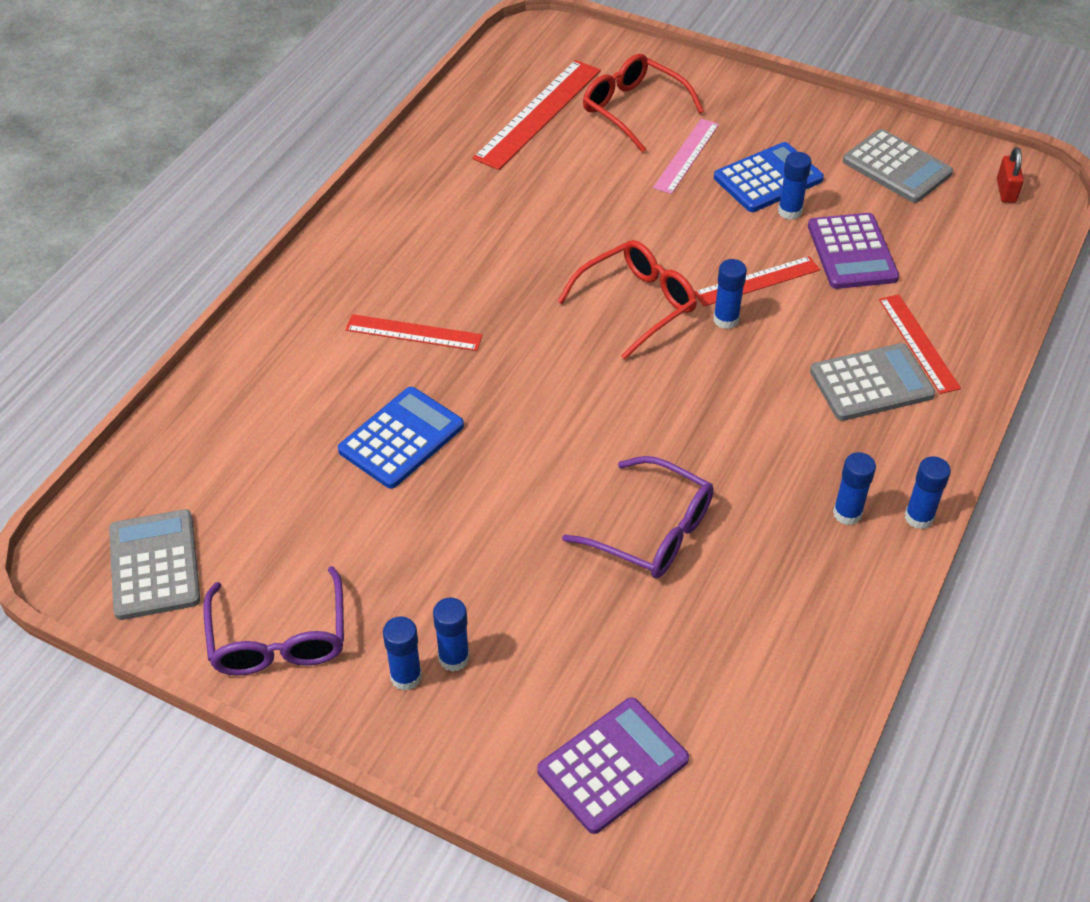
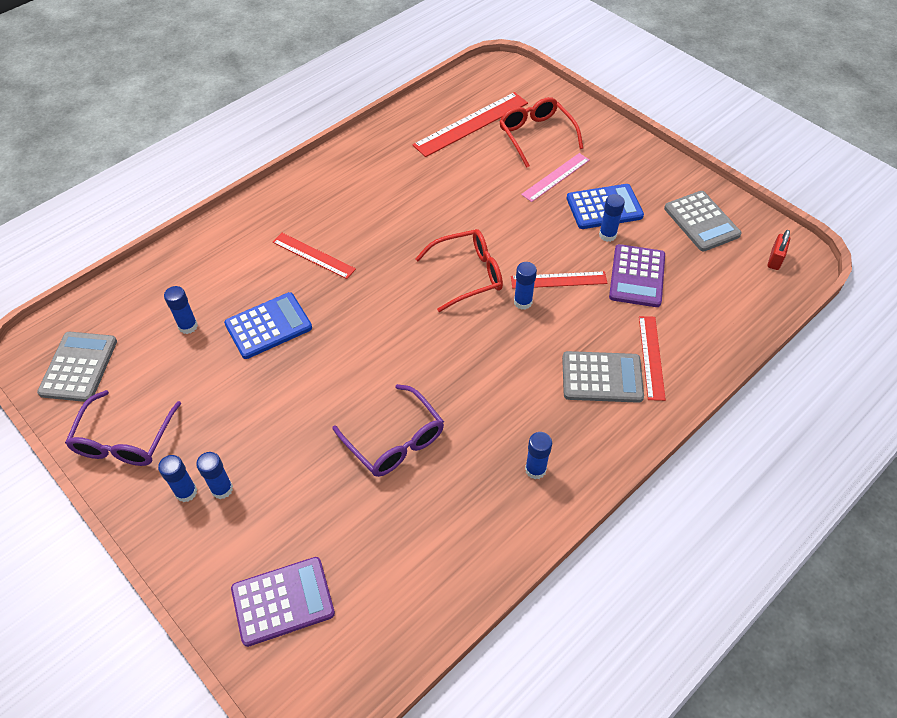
camera: 20 degrees right, 5 degrees up
blue glue stick [905,456,951,529] -> blue glue stick moved to [164,286,198,334]

